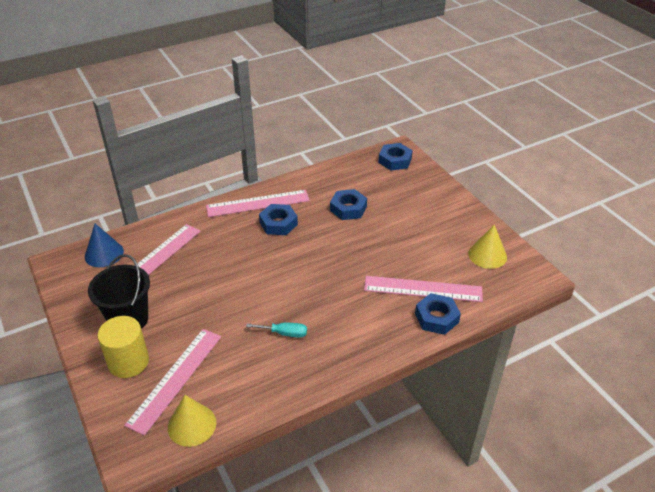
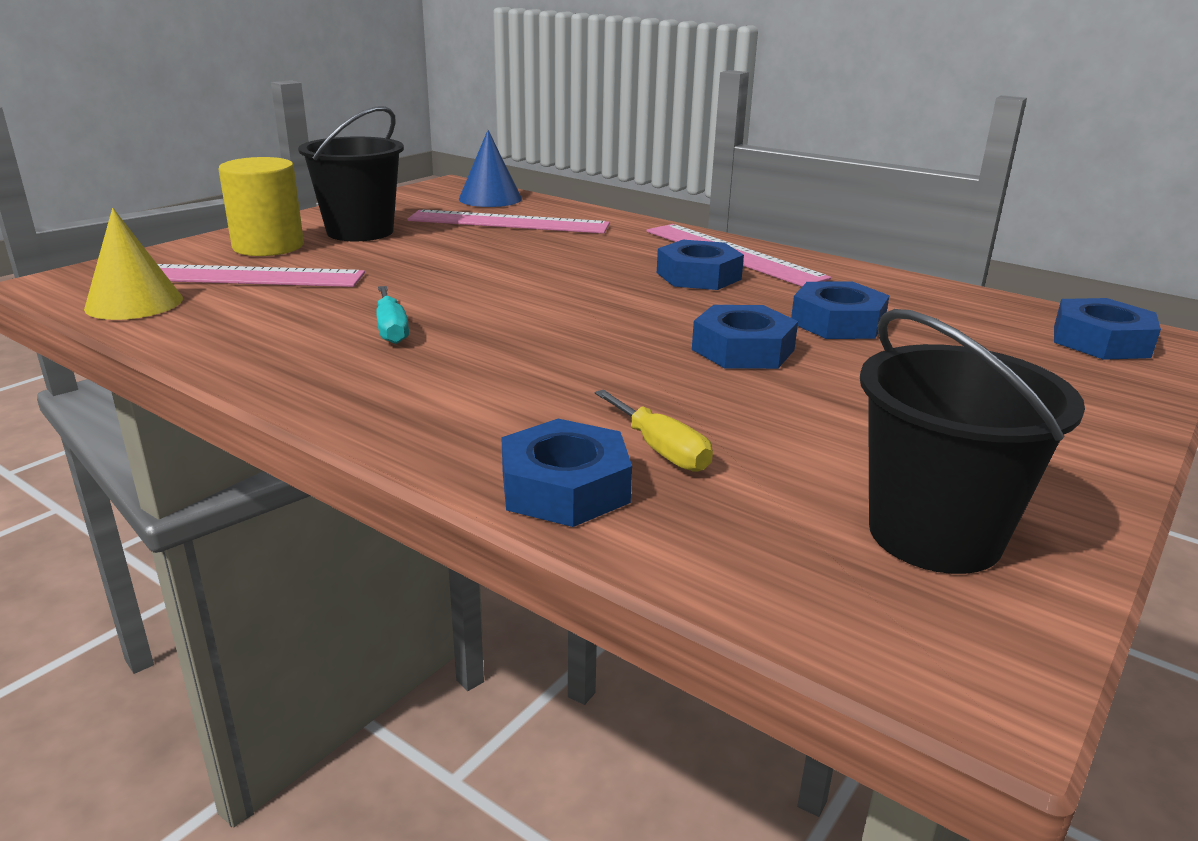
camera: 65 degrees right, 15 degrees down
pink ruler [364,276,483,302] -> yellow screwdriver [595,389,713,472]
yellow cone [468,224,507,269] -> black bucket [860,309,1085,574]
none -> blue nut [692,305,798,369]

